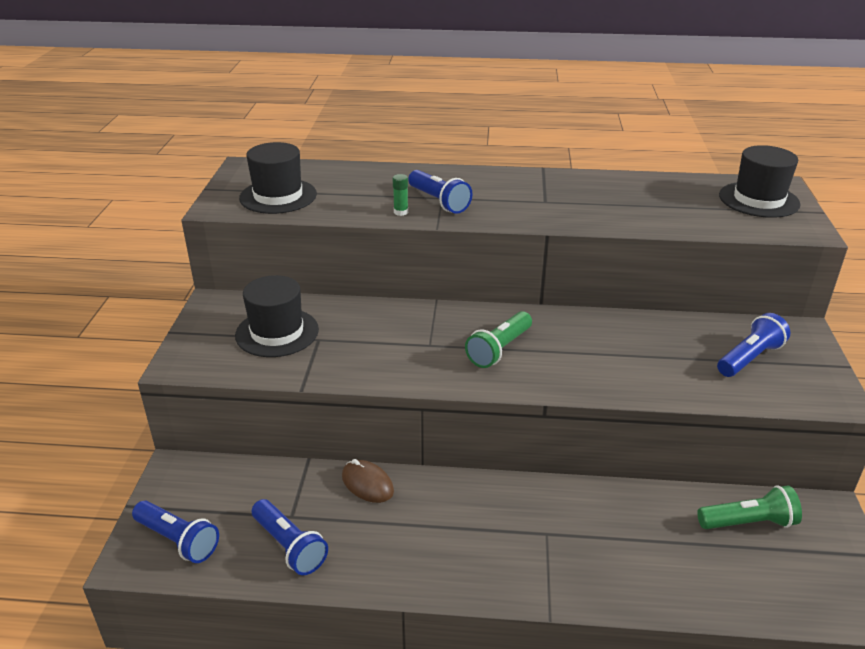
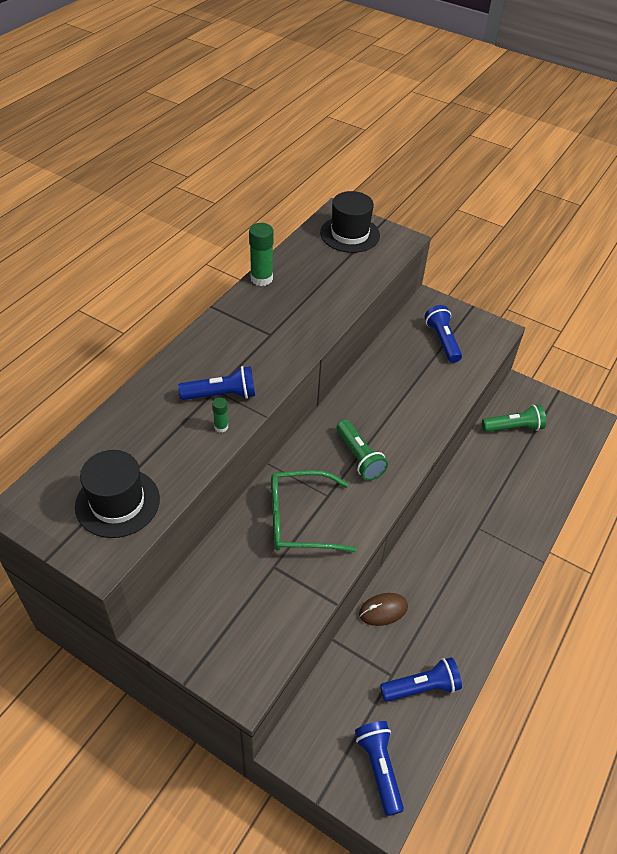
camera: 65 degrees left, 15 degrees up
blue flashlight [132,501,219,563] -> blue flashlight turned 75 degrees counterclockwise [355,721,404,816]
black hat [235,275,319,357] -> none
green flashlight [697,485,802,529] -> green flashlight turned 60 degrees clockwise [482,405,546,432]
none -> green glue stick [249,223,274,286]
none -> green glasses [271,470,357,552]

